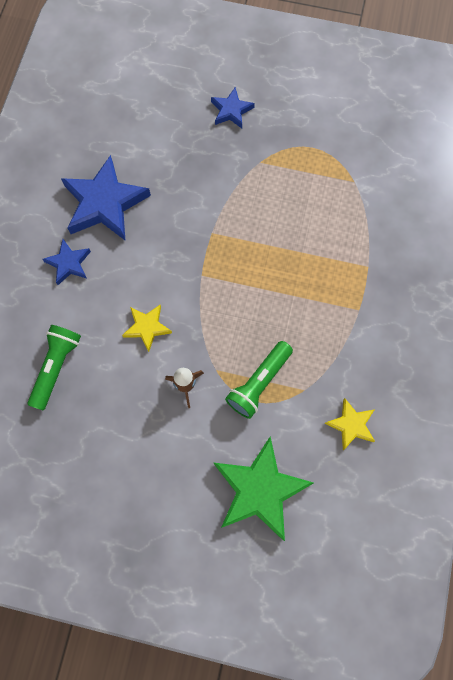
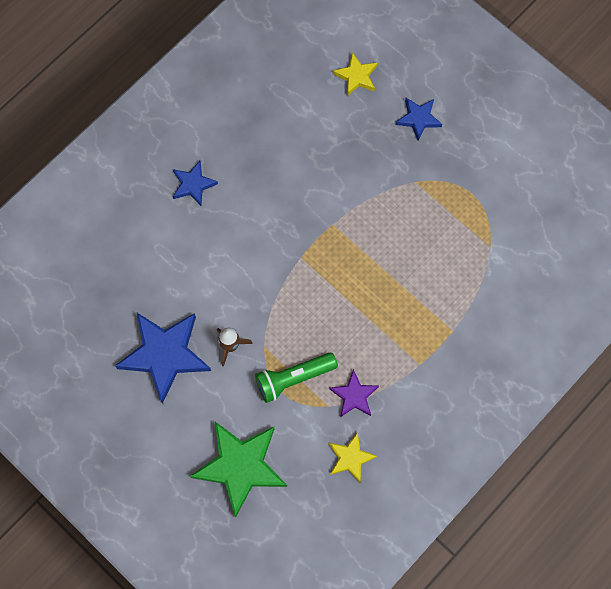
camera: 30 degrees right, 0 degrees up
green flashlight [28,325,81,410] -> none
blue star [61,155,151,241] -> blue star moved to [115,313,211,404]
yellow star [122,305,172,352] -> yellow star moved to [333,52,378,96]
none -> purple star [329,369,379,417]

